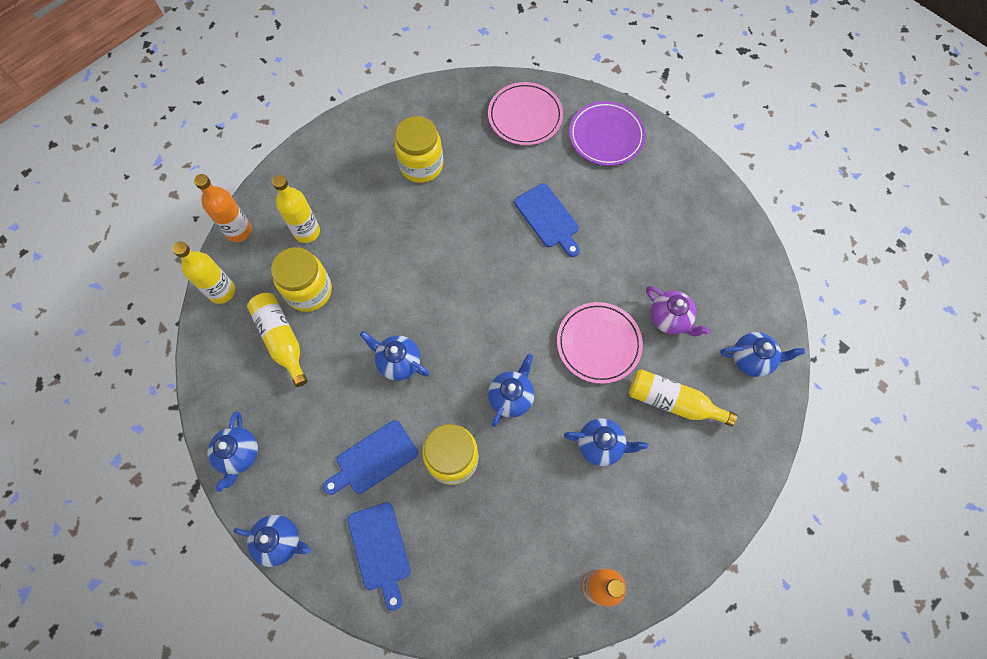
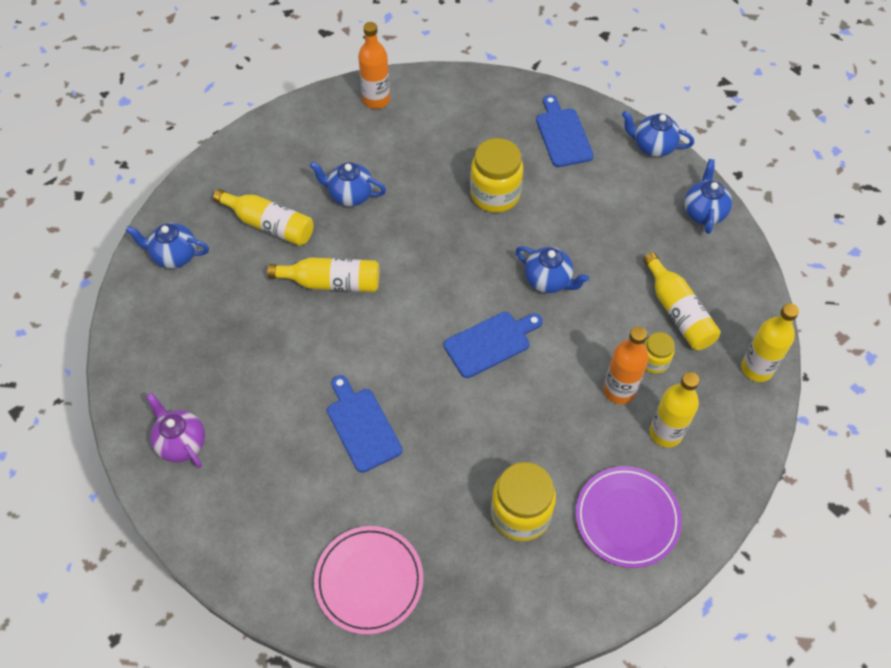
camera: 175 degrees left, 10 degrees down
orange bottle [194,174,252,242] -> orange bottle moved to [604,326,649,404]
yellow jar [271,247,332,312] -> yellow jar [644,332,675,374], size x0.55
blue cutting board [323,420,418,495] -> blue cutting board moved to [444,312,543,378]
blue teapot [488,354,535,427] -> none
pink plate [557,302,643,384] -> yellow bottle [267,257,379,292]
purple plate [569,101,646,166] -> purple plate moved to [576,466,682,568]
purple teapot [646,286,710,337] -> purple teapot moved to [146,393,205,468]

